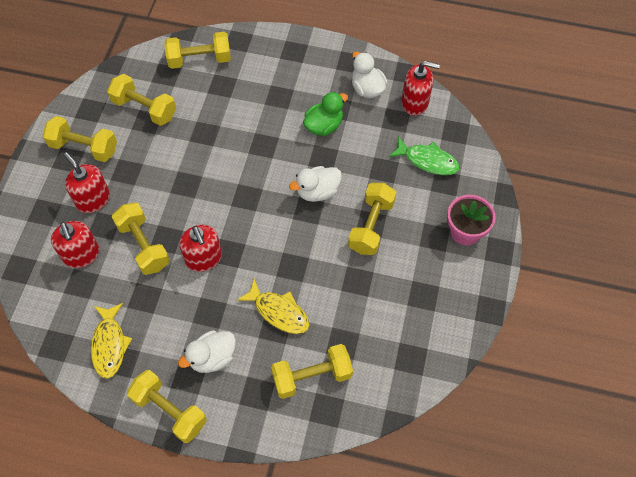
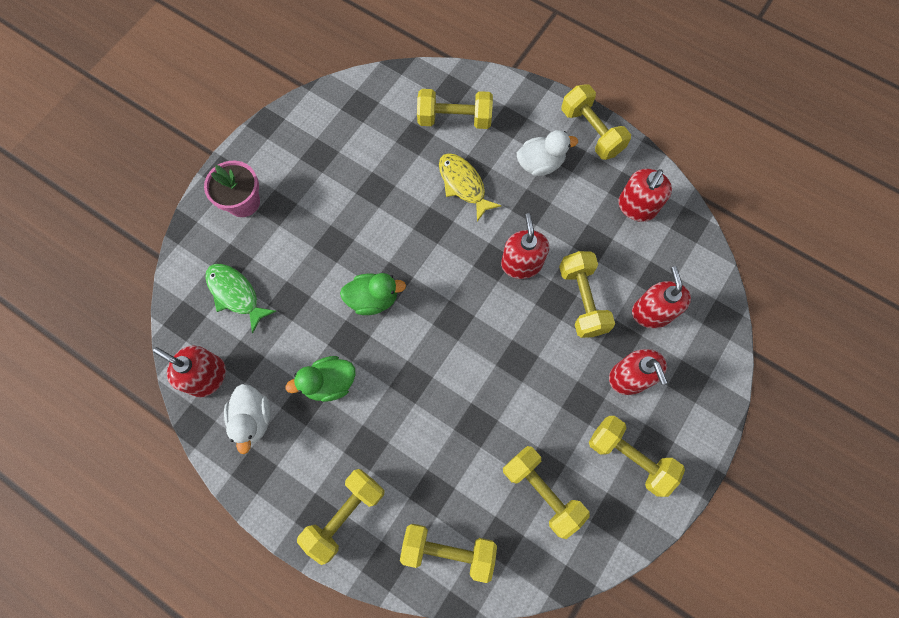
camera: 160 degrees left, 10 degrees up
yellow fish [91,303,132,379] -> red soap dispenser [618,169,672,222]
white duck [289,166,342,202] -> green duck [340,273,406,315]
yellow dumbbell [348,183,396,255] -> yellow dumbbell moved to [297,469,384,565]

